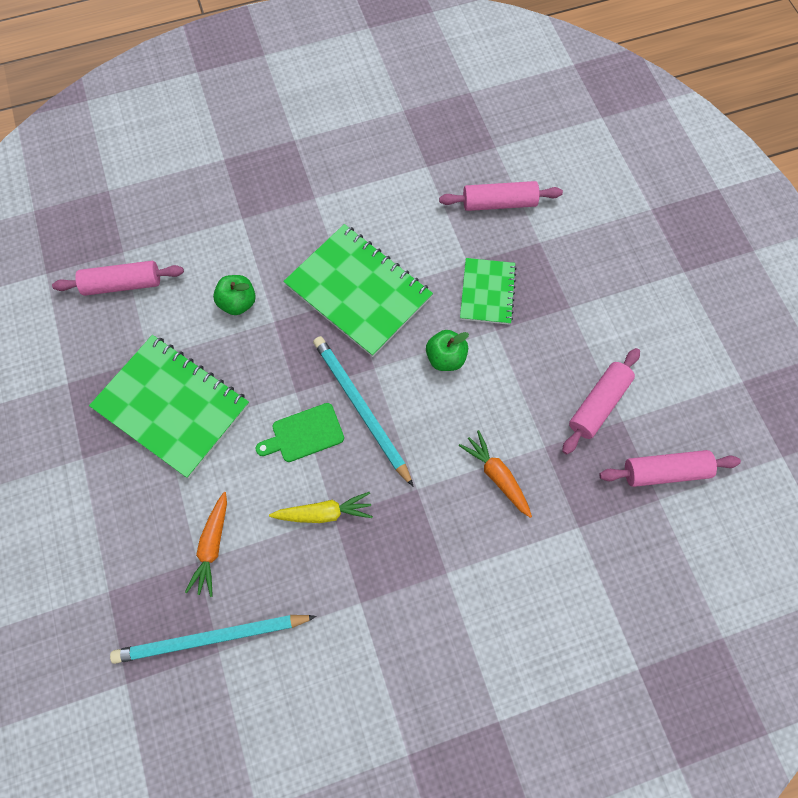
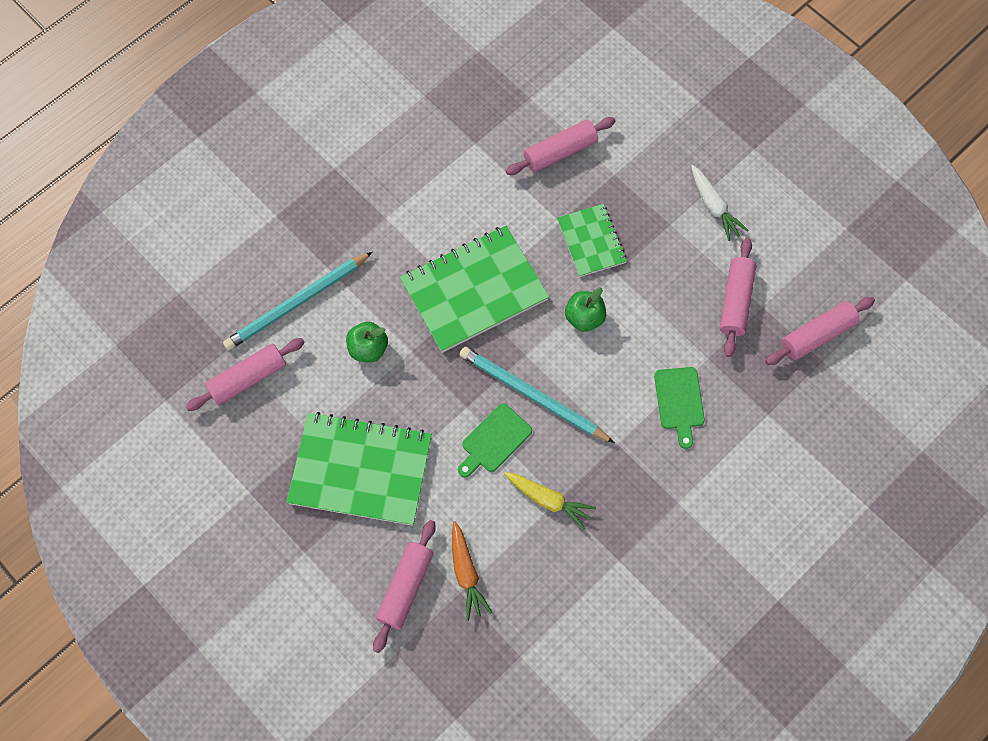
camera: 25 degrees left, 0 degrees up
turquoise pencil [110,615,317,664] -> turquoise pencil moved to [223,252,372,351]
yellow carrot [269,492,373,523] -> yellow carrot turned 60 degrees clockwise [504,472,596,530]
green notebook [283,224,433,357] -> green notebook turned 45 degrees counterclockwise [400,226,549,353]
orange carrot [458,430,532,518] -> green cutting board [654,367,705,449]
none -> pink rolling pin [373,520,436,653]
none -> white carrot [691,165,749,241]

